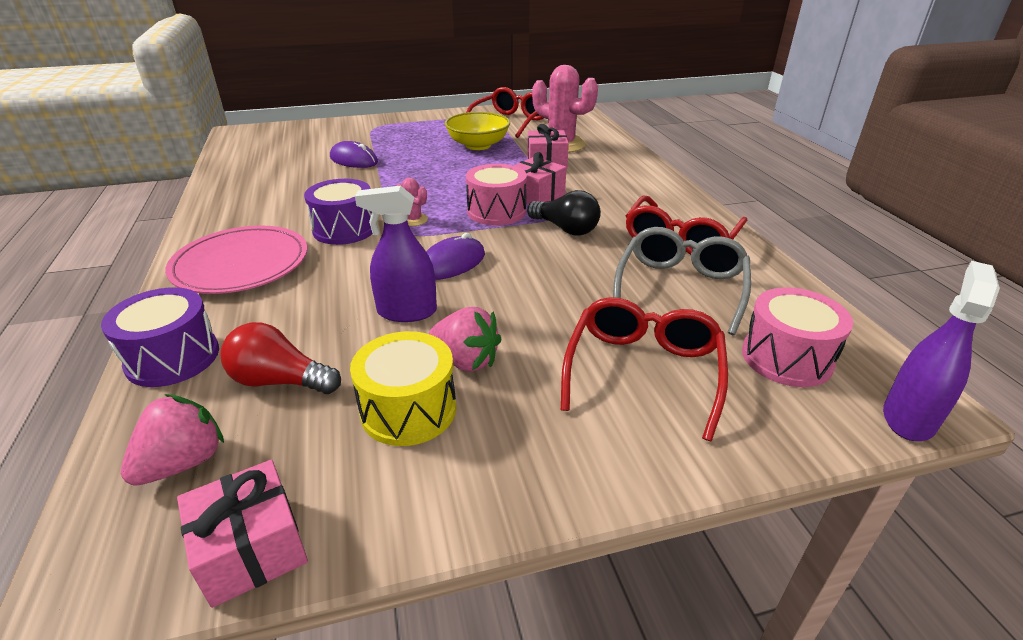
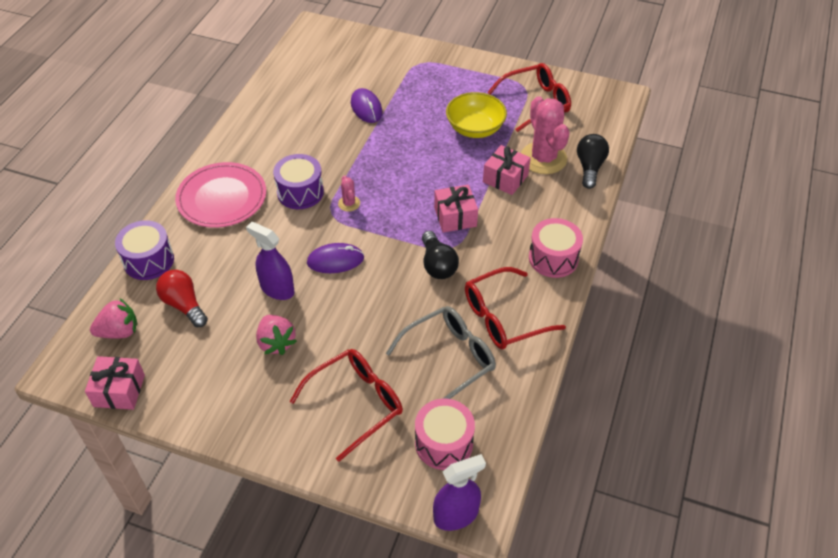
camera: 35 degrees right, 15 degrees up
yellow drum [350,331,456,446] -> none
pink drum [466,164,527,225] -> pink drum moved to [529,218,583,278]
none -> black light bulb [577,134,609,189]

